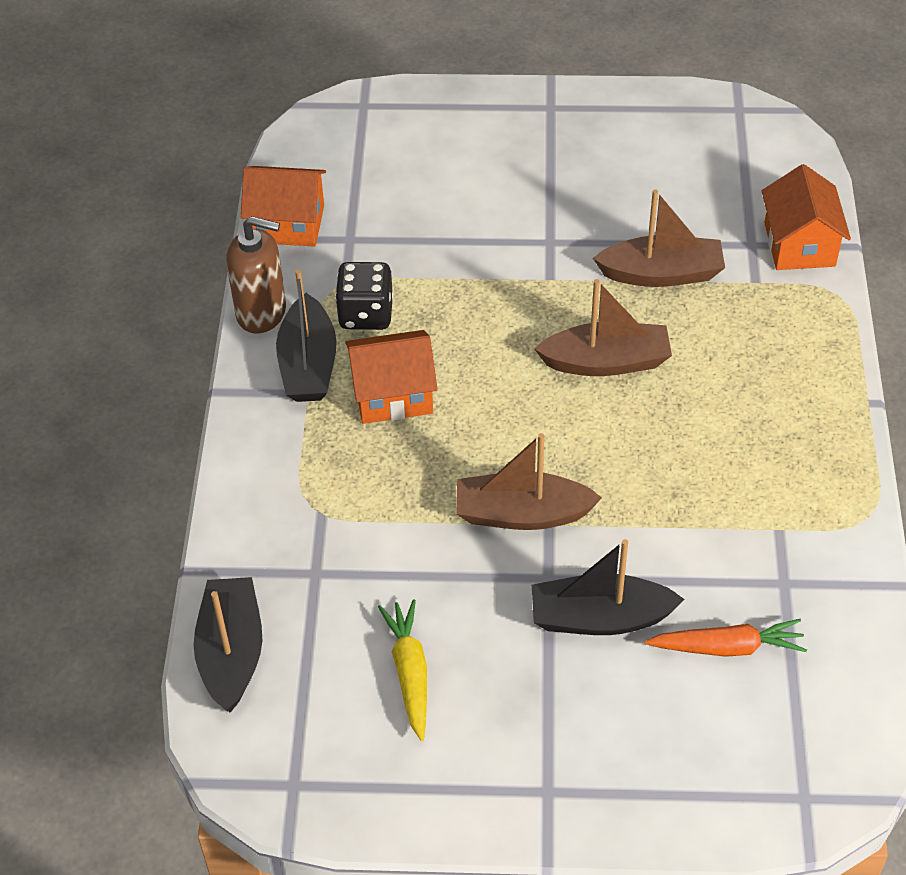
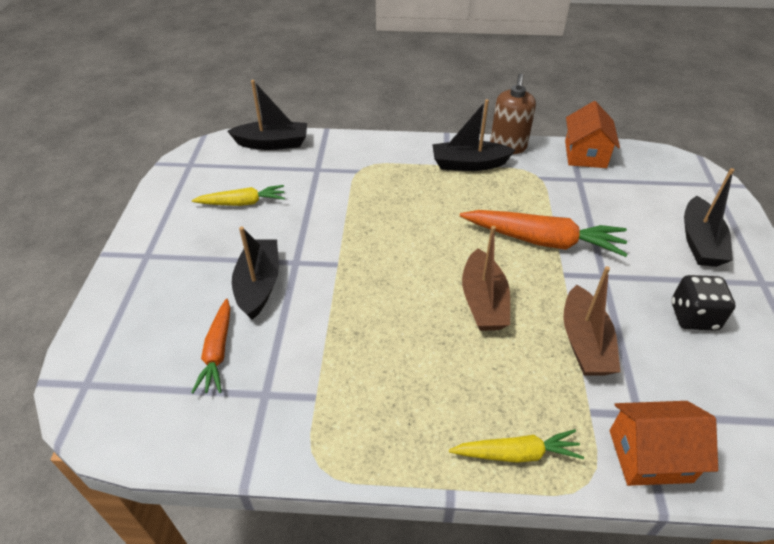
camera: 90 degrees right, 5 degrees down
black dice [335,262,394,330] -> black dice moved to [672,275,735,331]
orange house [345,330,438,424] -> none
brown boat [456,433,602,530] -> none
none -> yellow carrot [449,429,584,463]
none -> orange carrot [460,210,628,257]
none -> black boat [684,168,734,267]

